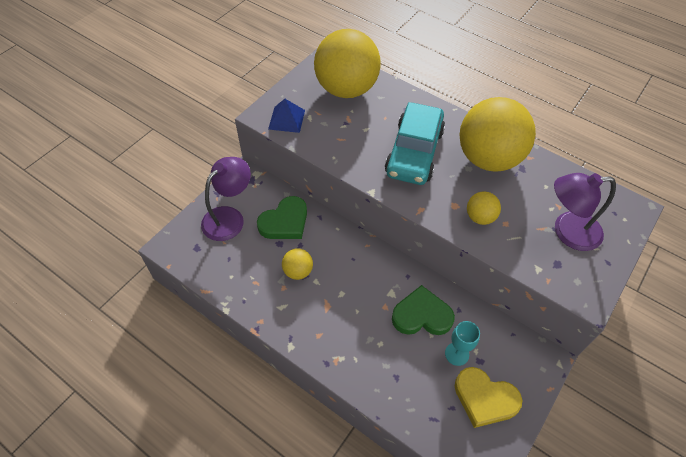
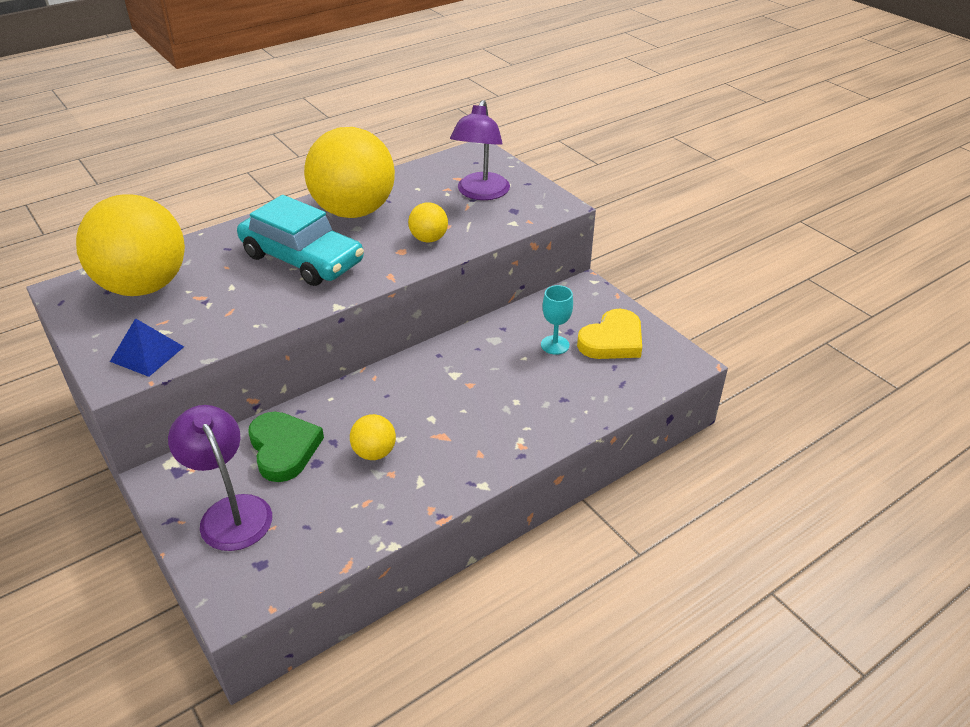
camera: 70 degrees left, 15 degrees down
green heart [392,285,455,335] -> none

